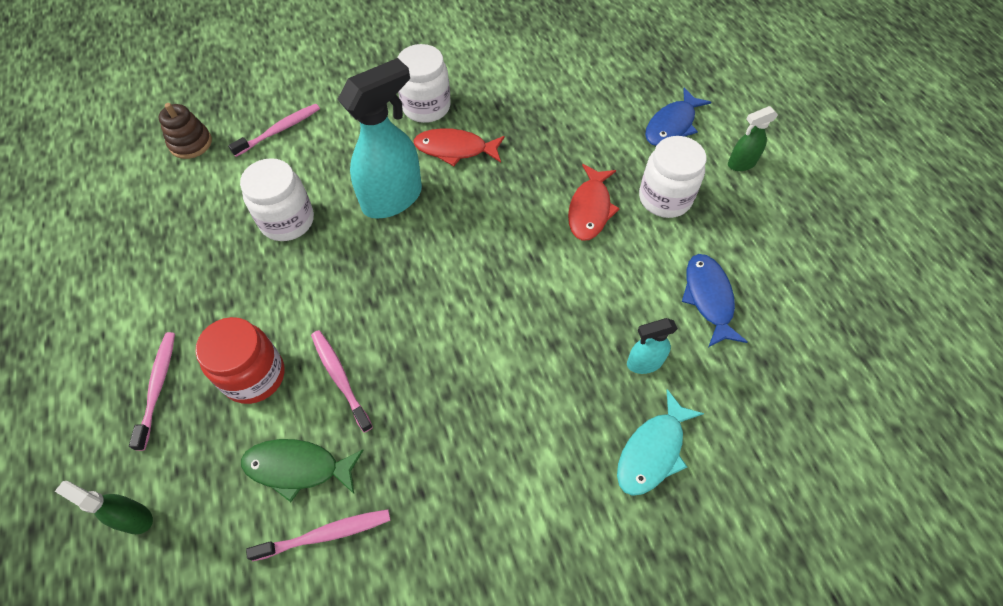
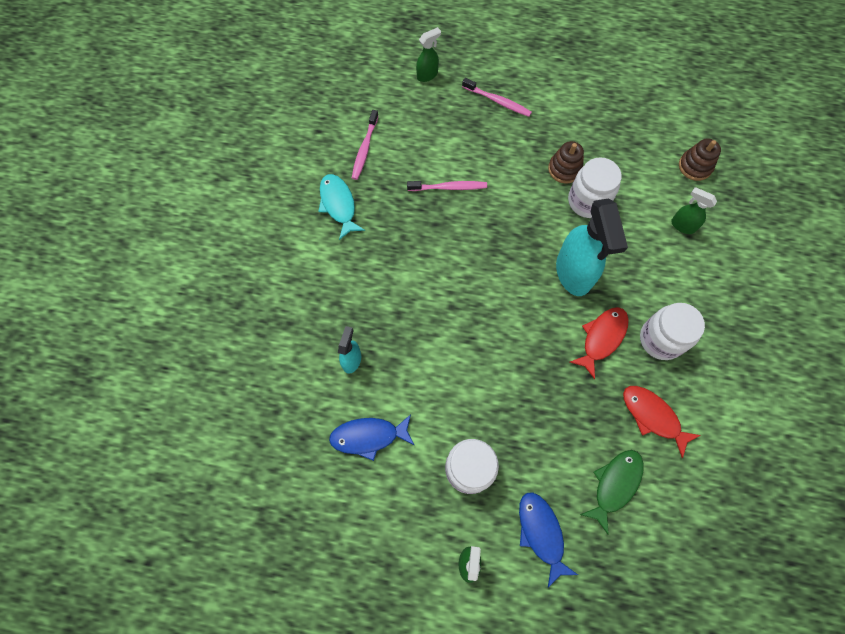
camera: 120 degrees right, 10 degrees up
red jar [195,317,284,404] -> none
pink toothbrush [228,104,320,157] -> green spray bottle [671,187,717,234]
green fish [241,439,363,502] -> green fish moved to [580,450,644,535]
red fish [568,164,620,241] -> red fish moved to [623,386,701,458]
turquoise fish [617,389,704,496] -> turquoise fish moved to [318,174,365,240]
blue fish [682,254,748,347] -> blue fish turned 150 degrees clockwise [329,415,414,461]
none -> brown stacking toy [548,141,584,184]

